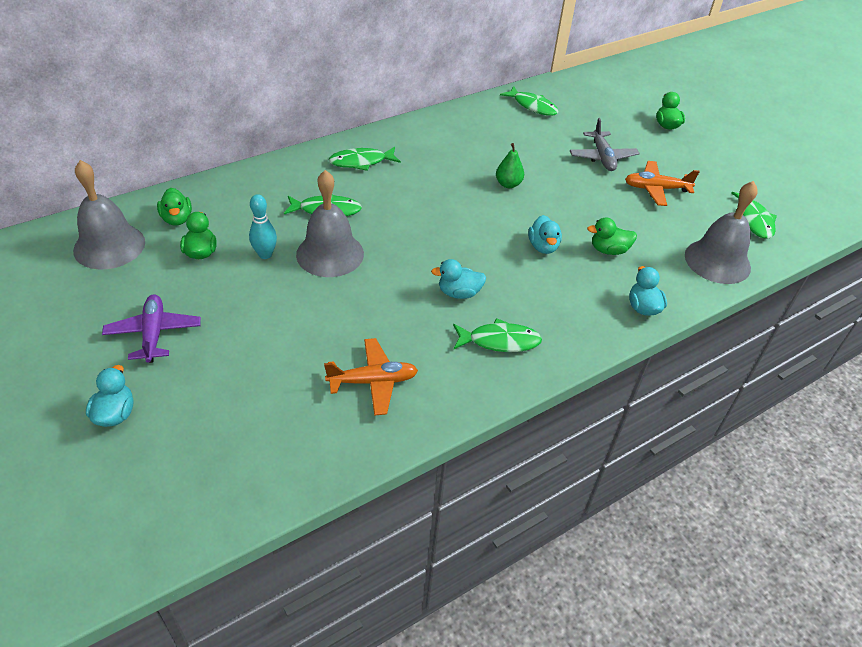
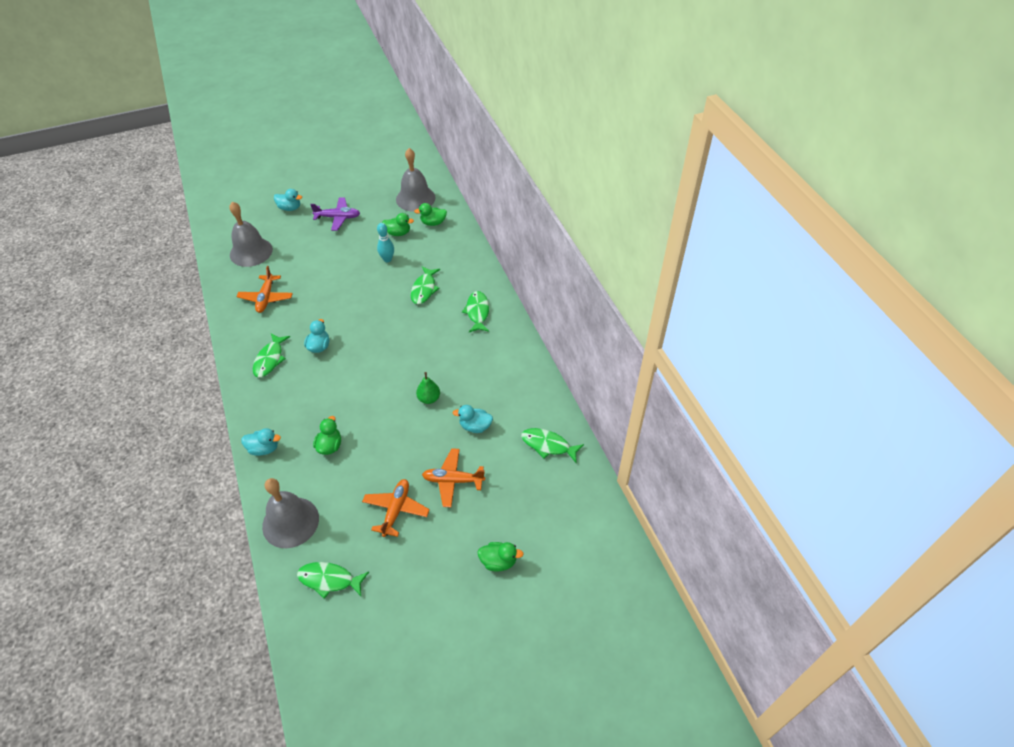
camera: 105 degrees right, 5 degrees up
grey bell [296,170,364,277] -> grey bell moved to [229,202,273,267]
green fish [500,86,559,116] -> green fish turned 60 degrees clockwise [521,428,584,463]
turquoise duck [528,215,562,254] -> turquoise duck moved to [452,405,493,433]
grey plane [570,118,640,171] -> orange plane [422,448,485,507]

